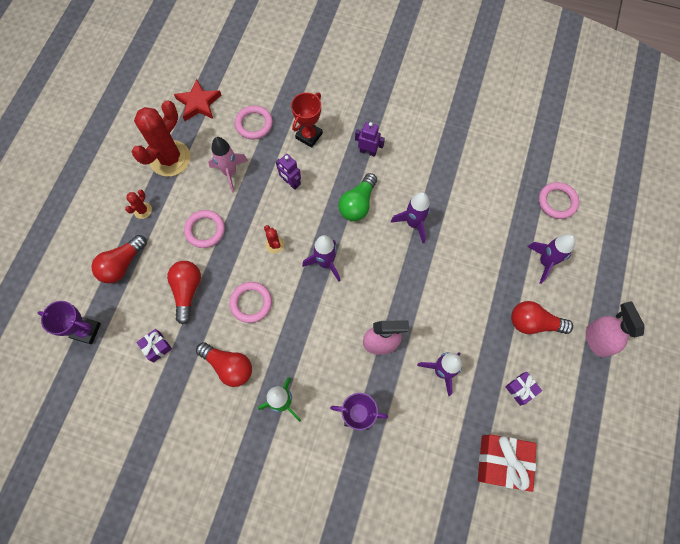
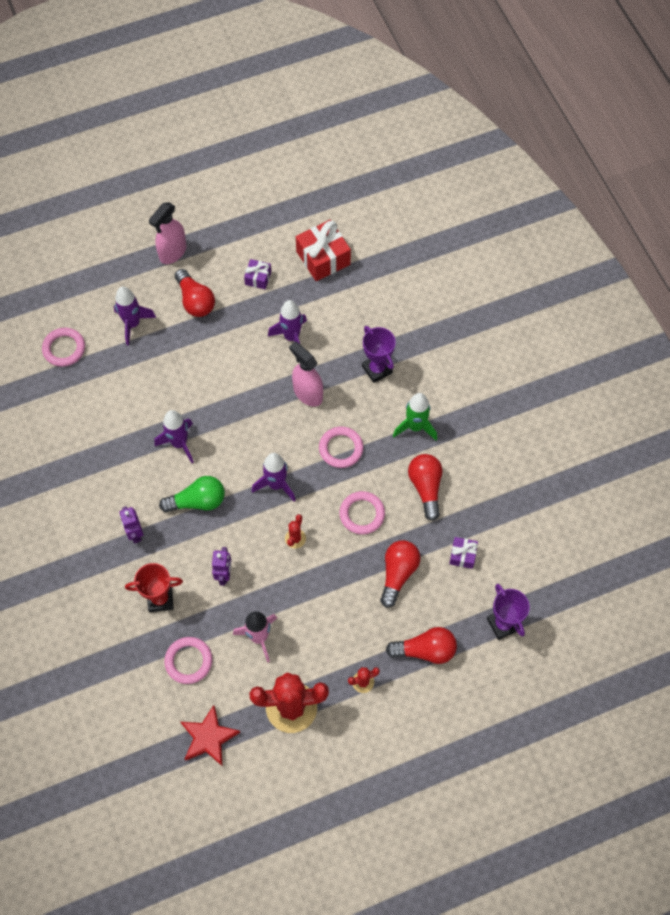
camera: 130 degrees left, 5 degrees down
red light bulb [167,261,201,325] -> red light bulb turned 150 degrees clockwise [380,540,420,608]
pink ring [184,210,225,248] -> pink ring moved to [319,427,363,468]

